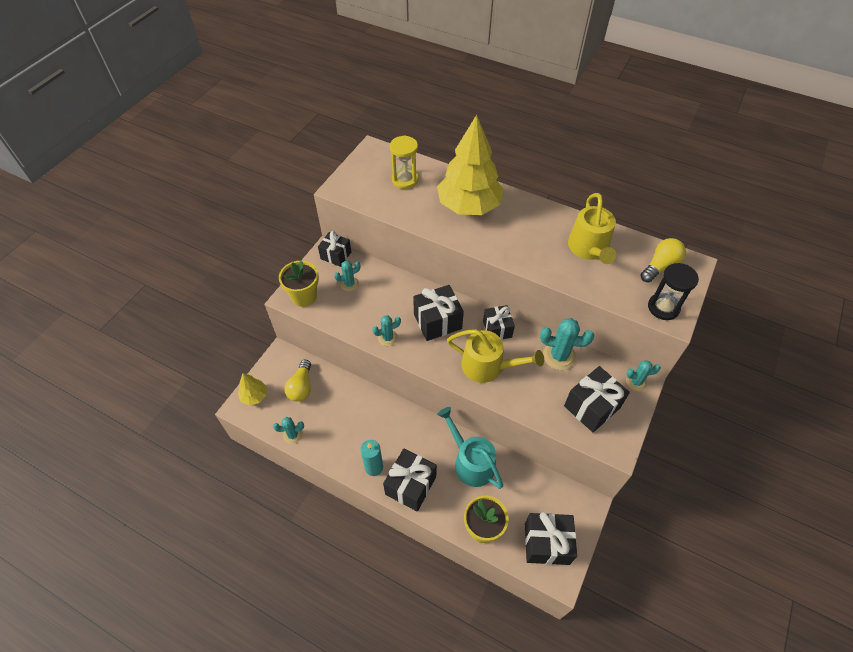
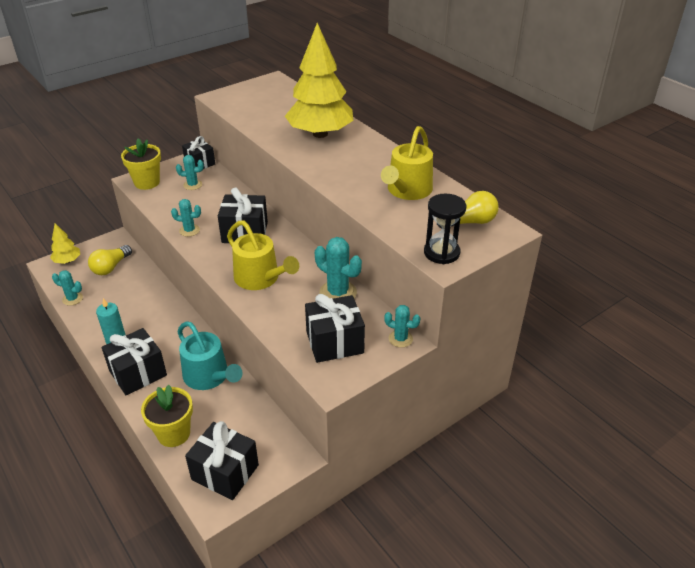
camera: 25 degrees right, 15 degrees down
yellow hourglass [390,135,418,189] -> none
turquoise watering can [437,407,503,489] -> turquoise watering can turned 150 degrees clockwise [178,321,243,390]
black gift [483,305,515,340] -> none

